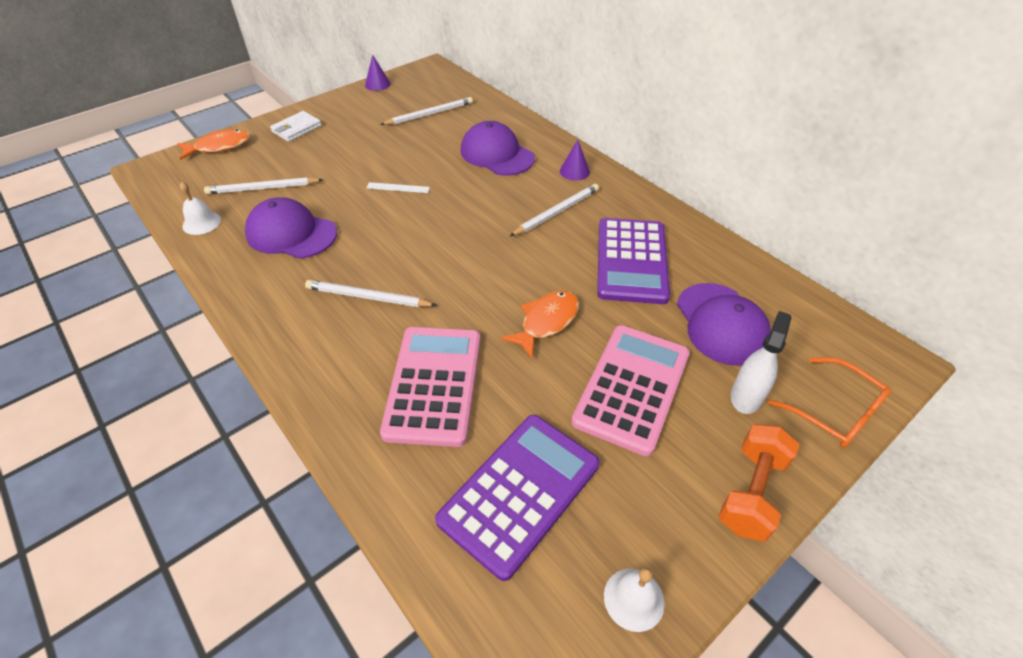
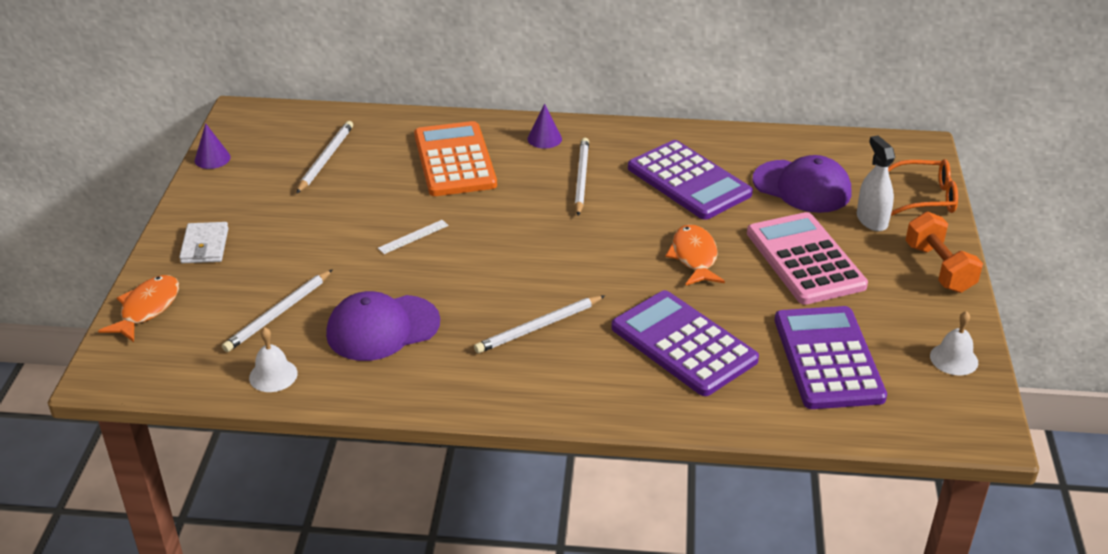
camera: 45 degrees left, 10 degrees down
pink calculator [380,327,480,447] -> purple calculator [611,290,759,396]
purple cap [461,121,535,176] -> orange calculator [414,121,497,196]

